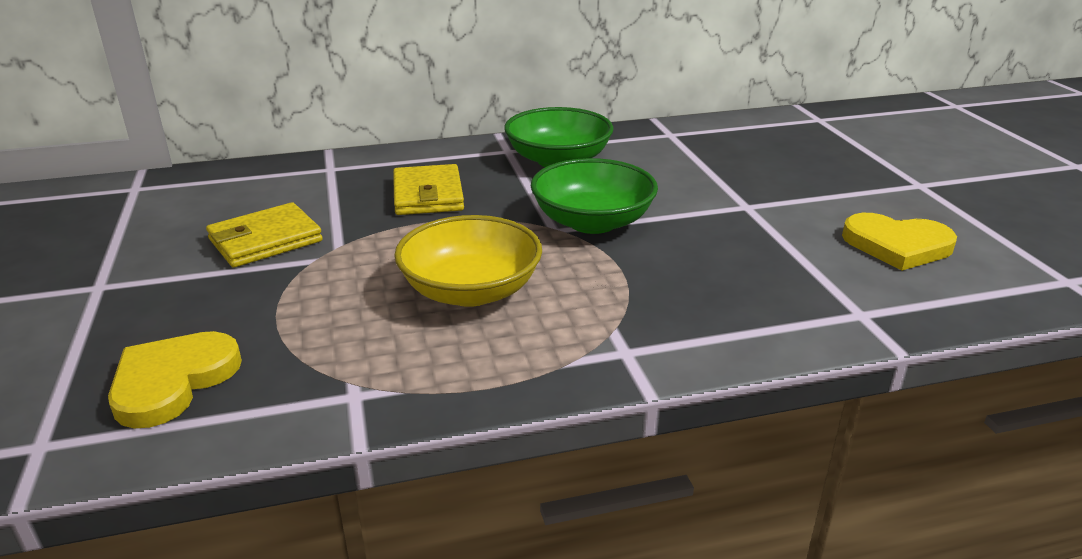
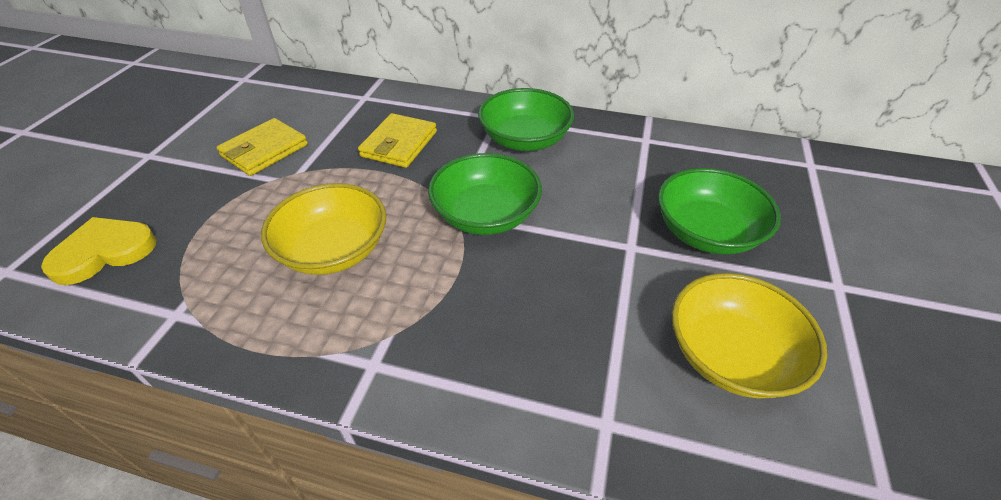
camera: 30 degrees right, 15 degrees up
yellow wallet [206,202,323,267] -> yellow wallet turned 45 degrees counterclockwise [216,118,308,176]
yellow heart [842,213,957,271] -> yellow bowl [672,273,827,398]
none -> green bowl [658,168,781,254]

